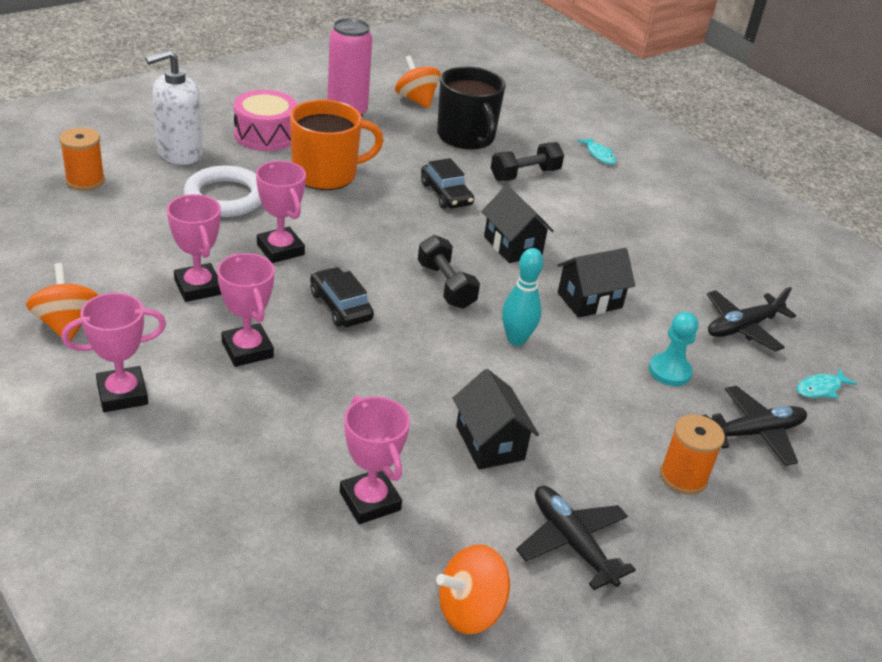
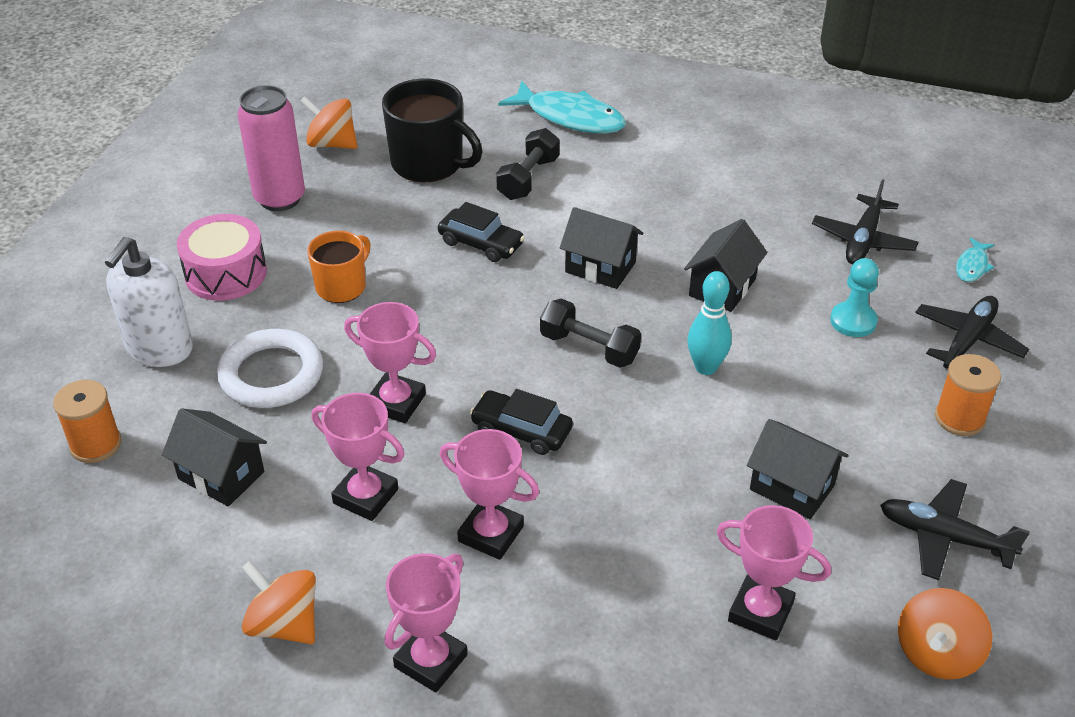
camera: 30 degrees left, 5 degrees up
orange mug [290,100,384,190] -> orange mug [307,231,371,303], size x0.63
turquoise fish [577,137,616,165] -> turquoise fish [498,81,626,133], size x2.11
none -> black house [162,408,267,506]

